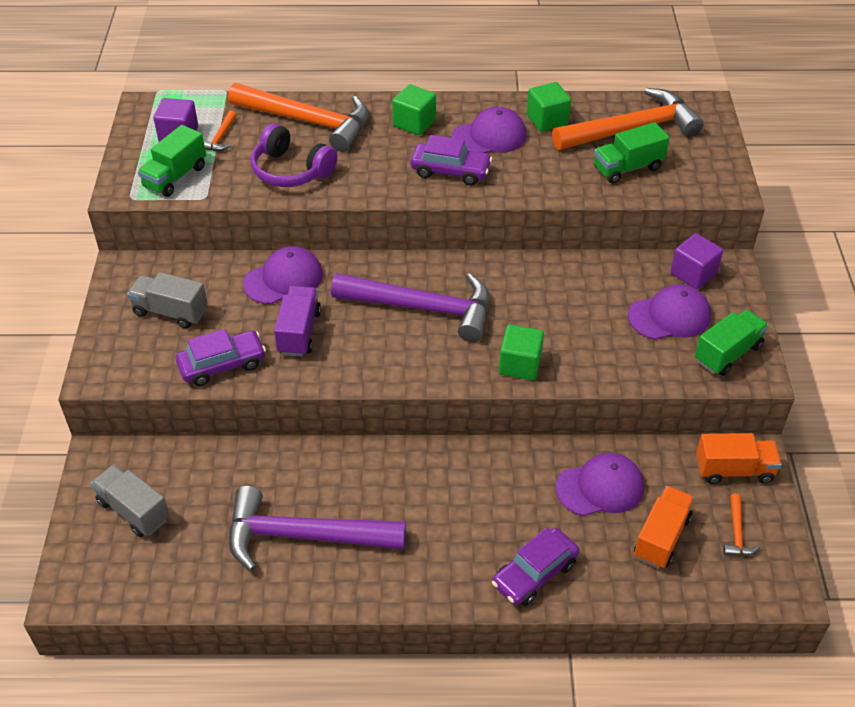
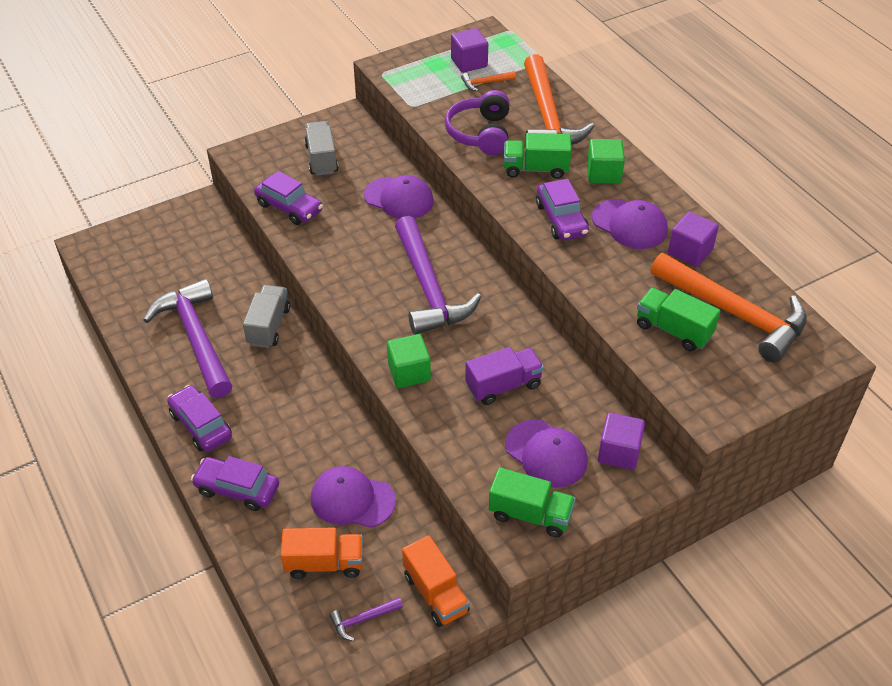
camera: 60 degrees right, 0 degrees up
grey truck [91,464,169,537] -> grey truck moved to [243,285,290,348]
green truck [138,125,206,197] -> green truck moved to [504,133,572,179]
purple truck [274,286,321,356] -> purple truck moved to [465,347,544,405]
green cube [527,82,571,132] -> purple cube [668,212,719,267]
purple cap [556,453,644,516] -> purple cap turned 150 degrees clockwise [311,466,396,528]
orange hammer [723,493,760,556] -> purple hammer [329,597,403,641]
none -> purple car [167,385,232,452]

